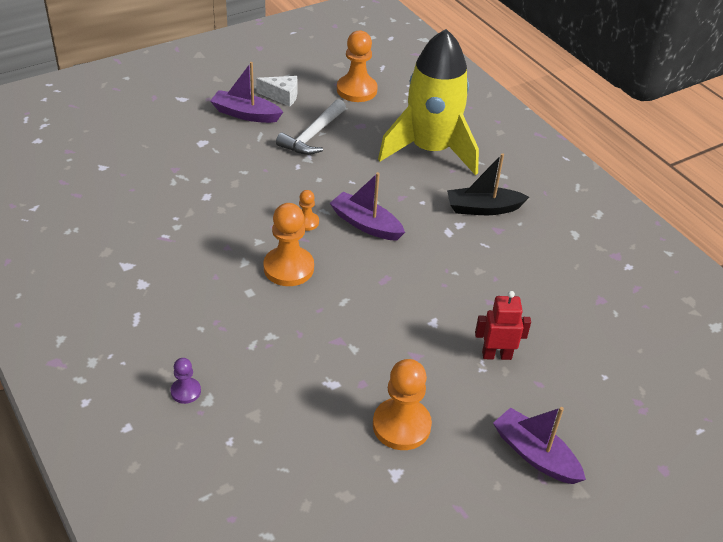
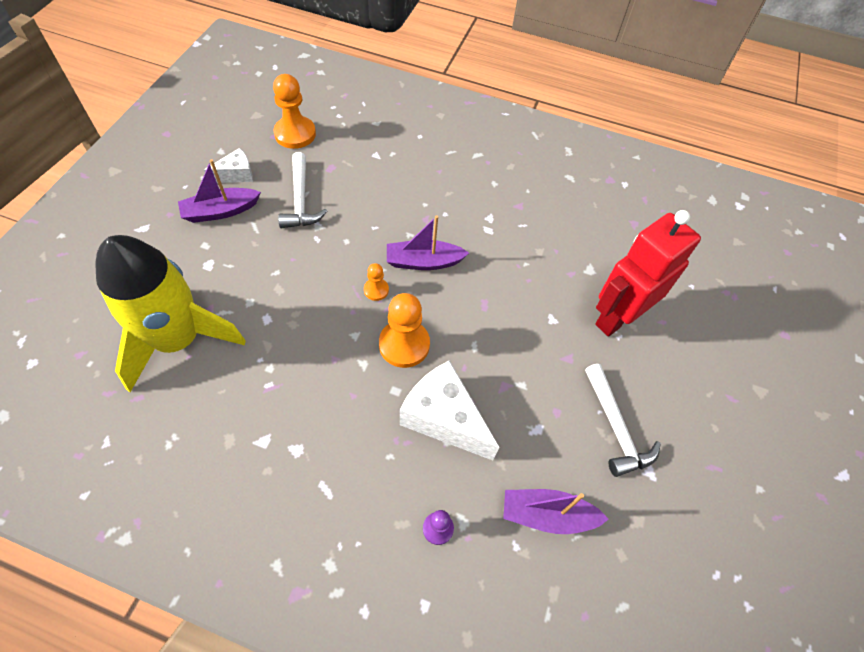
camera: 40 degrees left, 15 degrees up
orange pawn [373,359,432,450] -> white hammer [585,364,661,477]
yellow rocket [378,29,479,175] -> yellow rocket moved to [96,235,246,392]
black boat [447,153,529,215] -> none
red robot [475,291,531,360] -> red robot [595,210,701,337], size x1.92
purple boat [493,407,586,484] -> purple boat moved to [503,489,609,534]
none -> white cheese [400,360,499,460]

